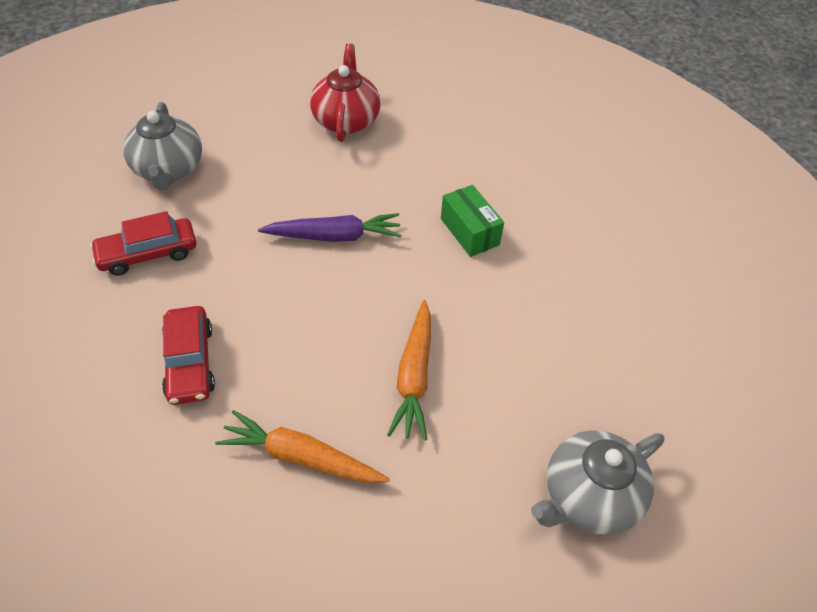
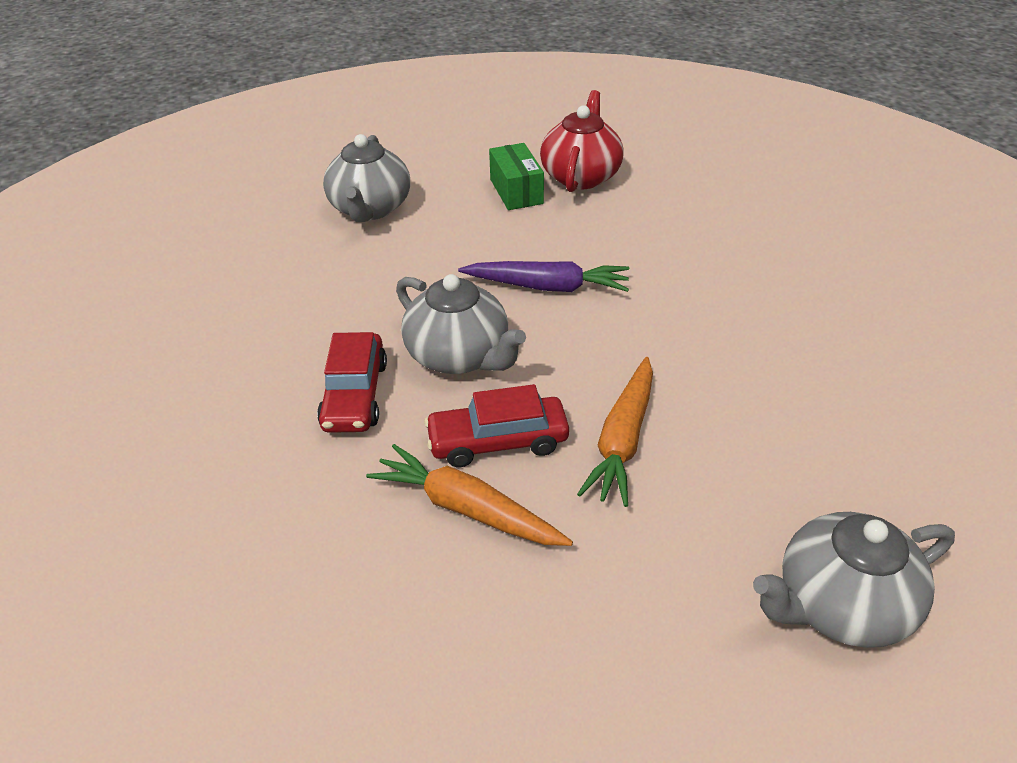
camera: 15 degrees right, 10 degrees down
red car [90,211,196,276] -> red car moved to [424,384,569,467]
green box [441,185,504,257] -> green box moved to [489,143,544,210]
none -> grey teapot [396,274,526,374]

